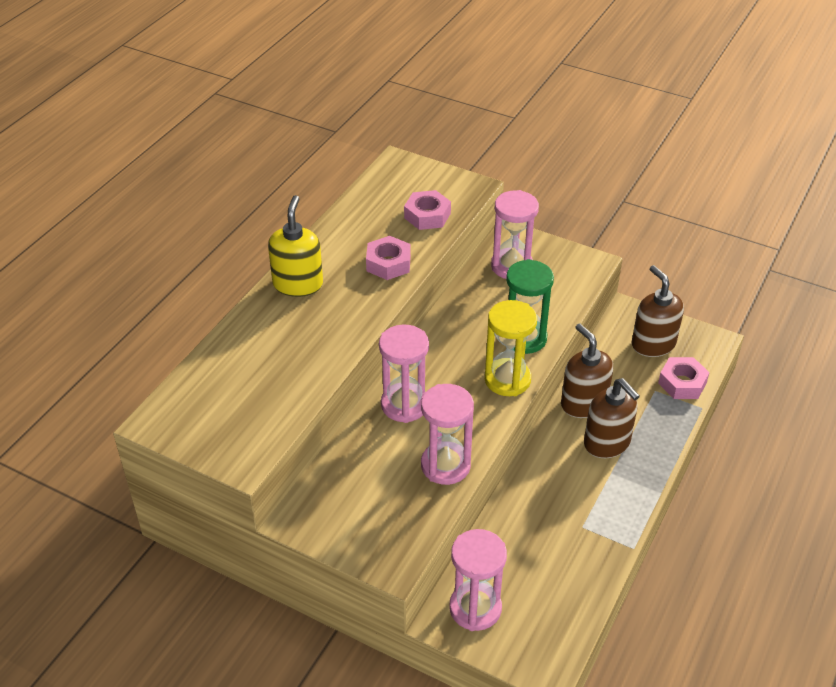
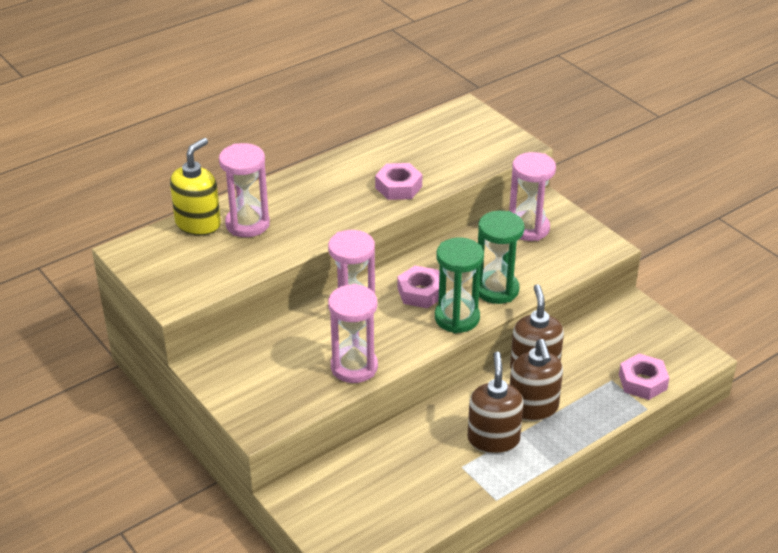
camera: 25 degrees right, 5 degrees down
yellow soap dispenser [268,195,323,297] -> yellow soap dispenser moved to [170,138,221,235]
pink nut [404,190,451,230] -> pink nut moved to [397,266,439,308]
pink hourglass [449,529,507,631] -> pink hourglass moved to [219,143,270,237]
yellow hourglass [485,300,537,396] -> green hourglass [435,238,484,333]
brown soap dispenser [632,265,684,357] -> brown soap dispenser moved to [467,352,524,454]

